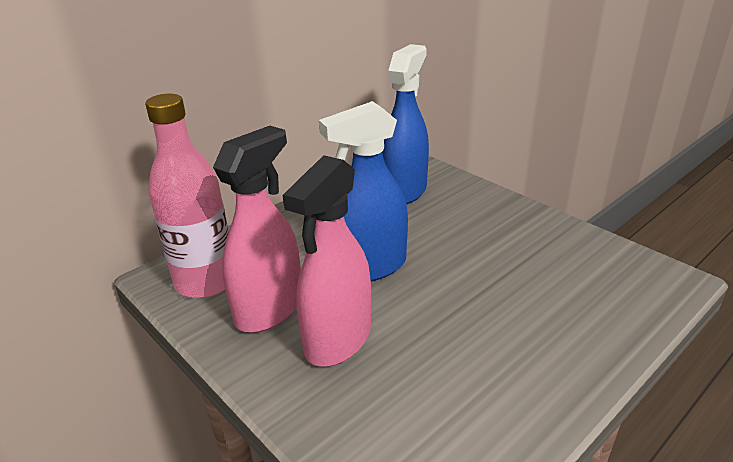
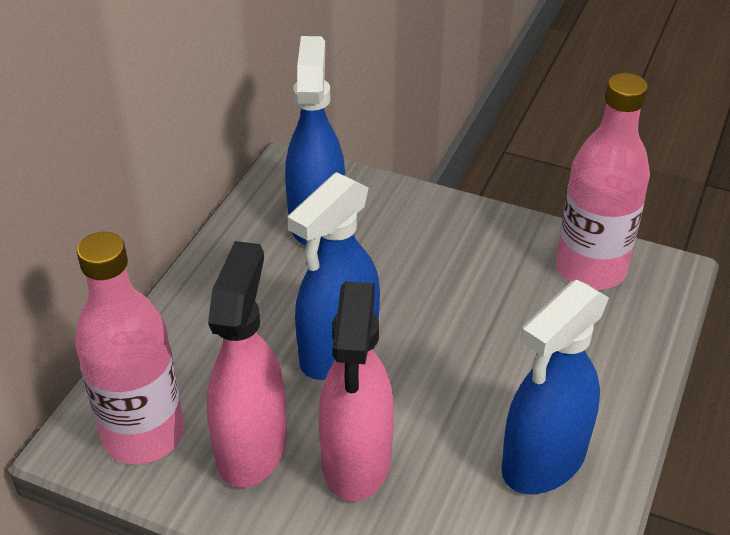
camera: 25 degrees left, 10 degrees up
none -> blue spray bottle [501,280,609,494]
none -> pink bottle [556,73,650,290]

